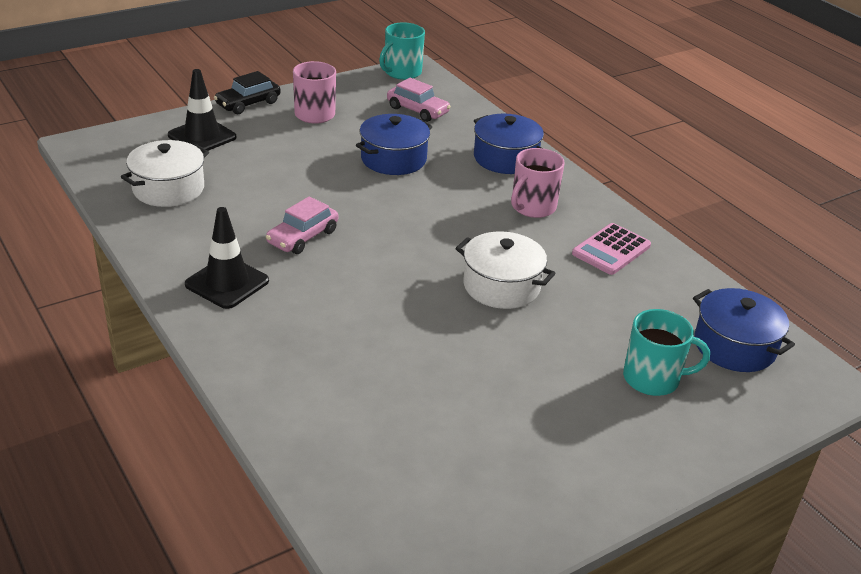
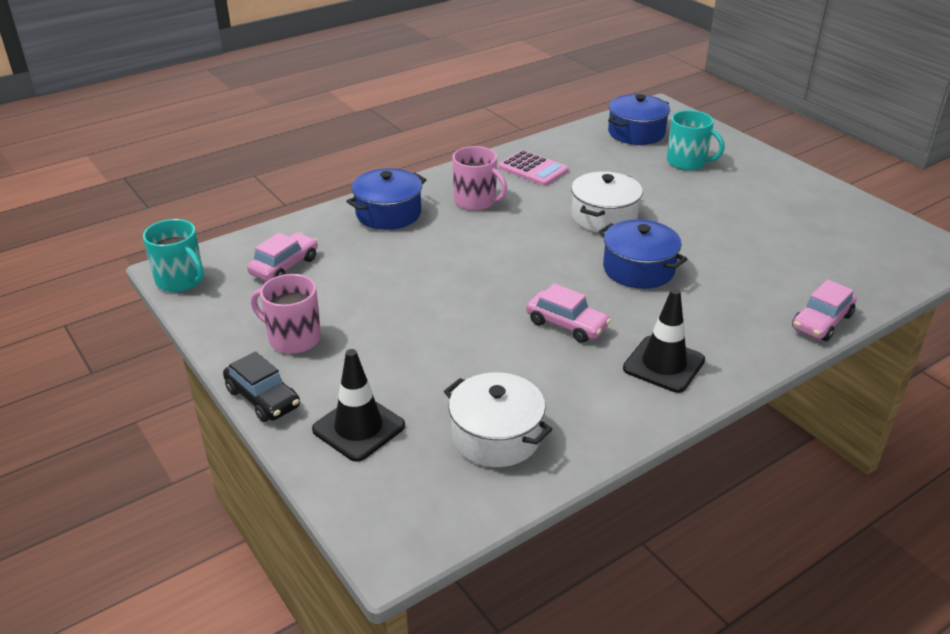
camera: 90 degrees left, 0 degrees up
blue pot [356,114,433,175] -> blue pot moved to [598,219,687,289]
turquoise mug [623,309,710,396] -> turquoise mug turned 120 degrees clockwise [667,110,725,170]
none -> pink car [792,279,857,341]

